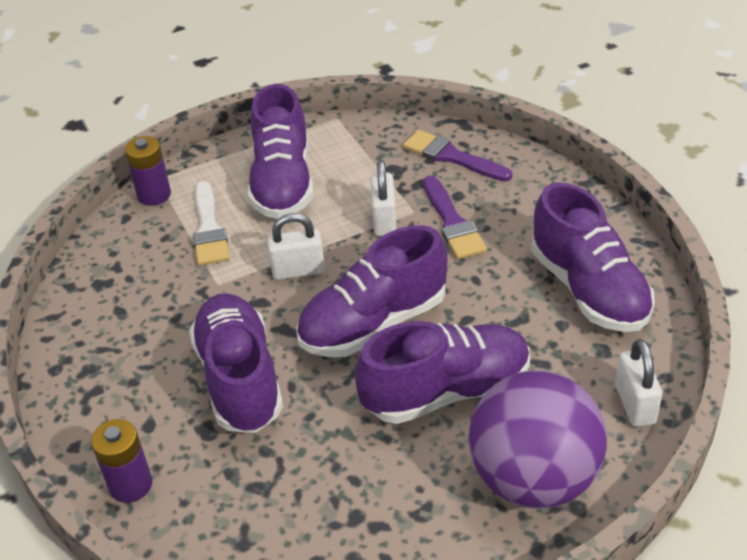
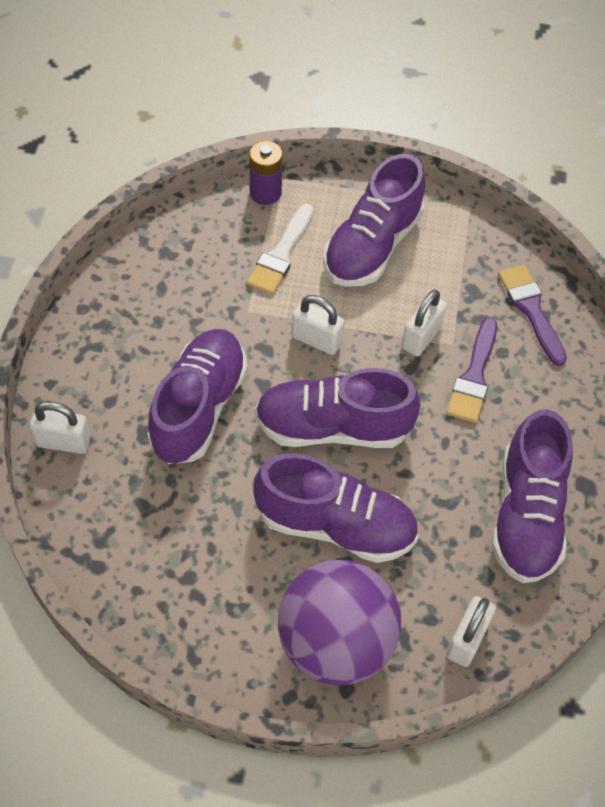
camera: 30 degrees right, 15 degrees up
purple battery [91,419,152,503] -> white padlock [29,401,91,454]

